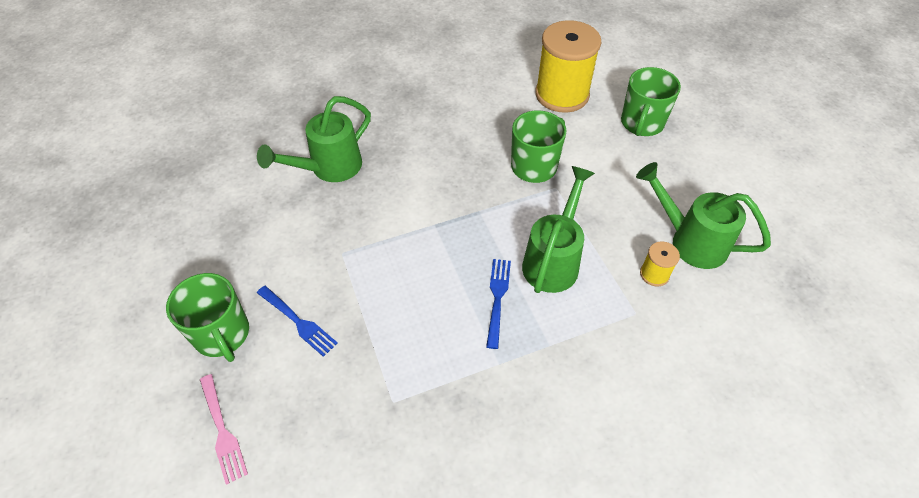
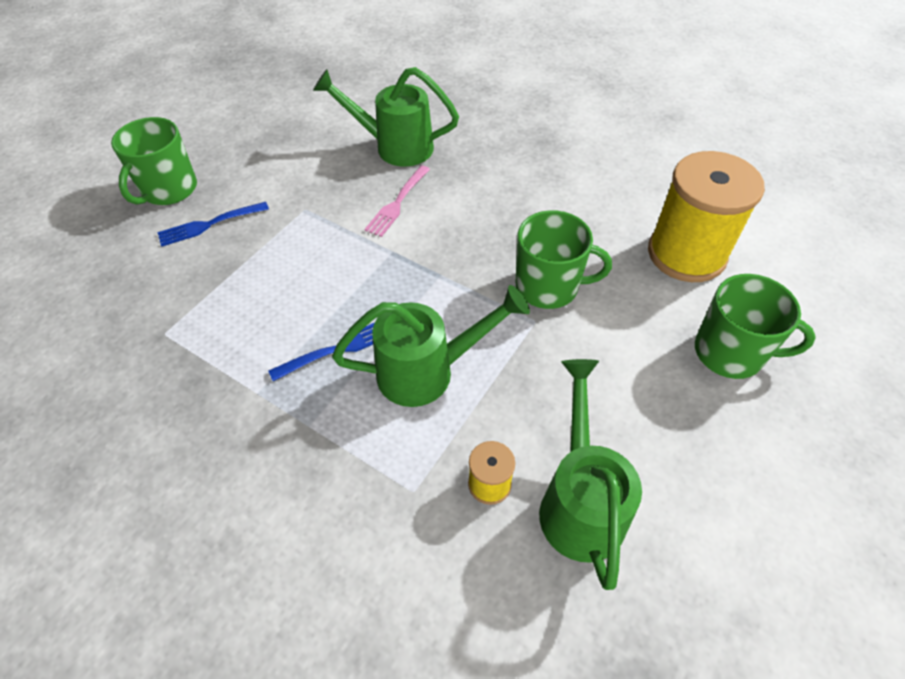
camera: 55 degrees right, 0 degrees up
pink fork [200,374,248,485] -> pink fork moved to [364,165,430,237]
blue fork [257,286,338,357] -> blue fork turned 60 degrees clockwise [157,202,269,246]
green mug [621,67,681,136] -> green mug turned 150 degrees counterclockwise [695,274,816,379]

